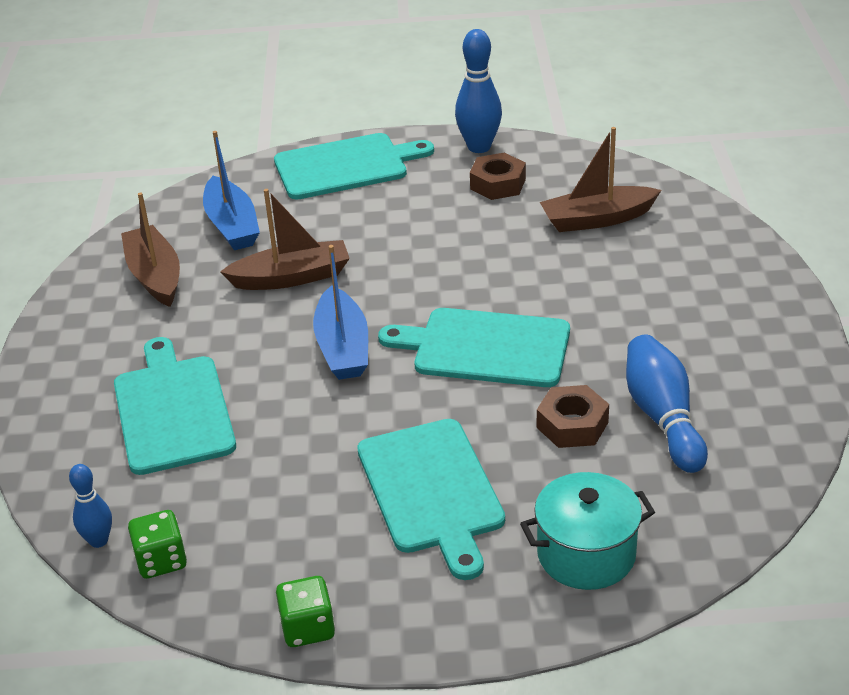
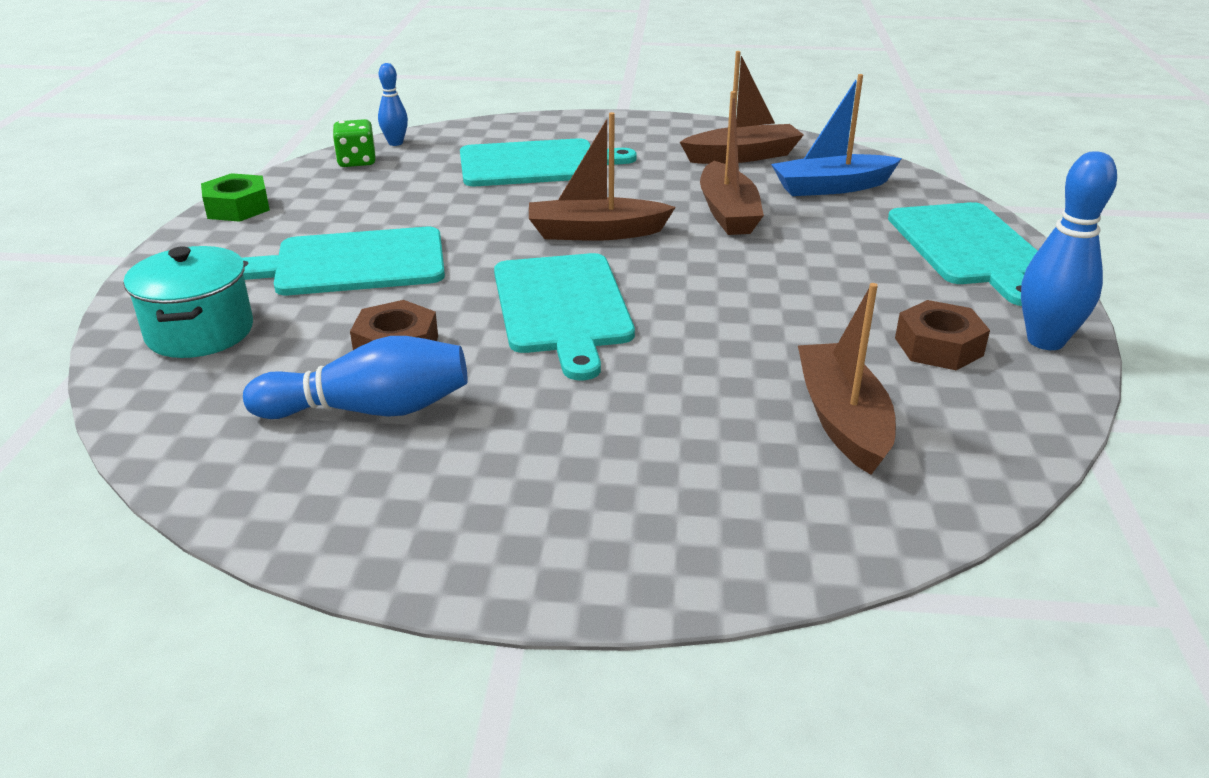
camera: 95 degrees right, 5 degrees down
green dice [276,576,335,647] -> green nut [201,173,270,222]
blue boat [313,245,368,380] -> brown boat [529,112,676,241]
turquoise cutting board [378,308,570,387] -> turquoise cutting board turned 150 degrees clockwise [494,253,635,380]

